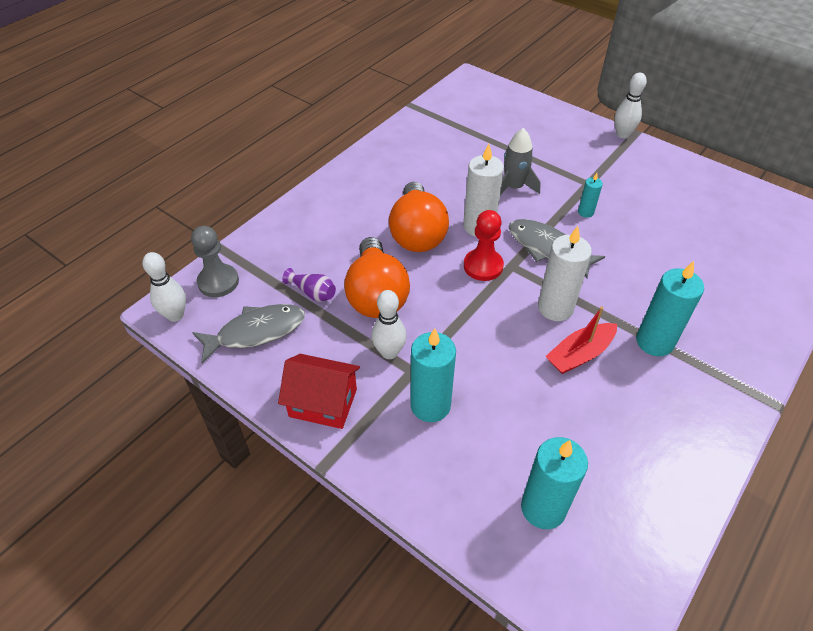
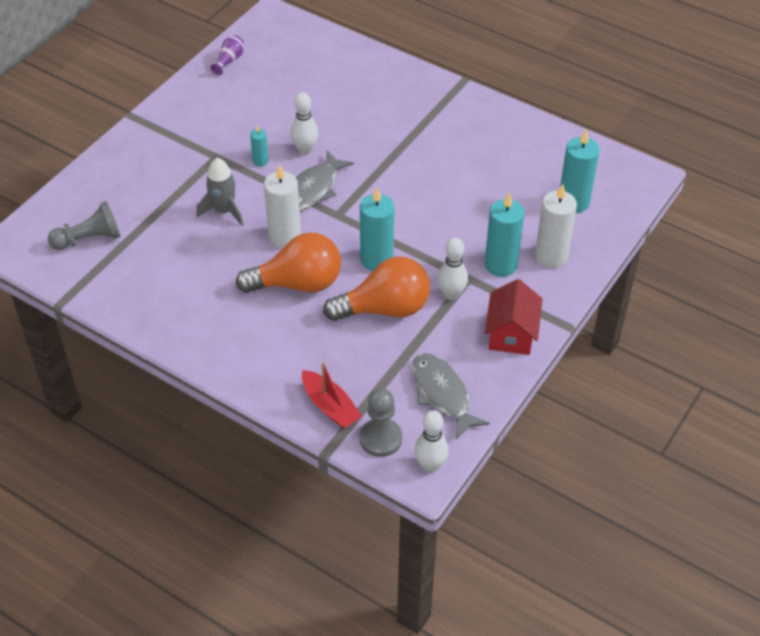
camera: 95 degrees left, 0 degrees up
purple vase [282,268,336,302] -> purple vase moved to [210,35,244,75]
red pawn [464,210,504,281] -> none
white candle [538,226,592,321] -> white candle moved to [535,184,577,268]
red boat [546,306,617,374] -> red boat moved to [302,362,363,429]
white bowling pin [614,73,647,138] -> white bowling pin moved to [291,92,318,155]
turquoise candle [636,261,704,357] -> turquoise candle moved to [360,187,394,271]
none -> grey pawn [48,201,121,250]

